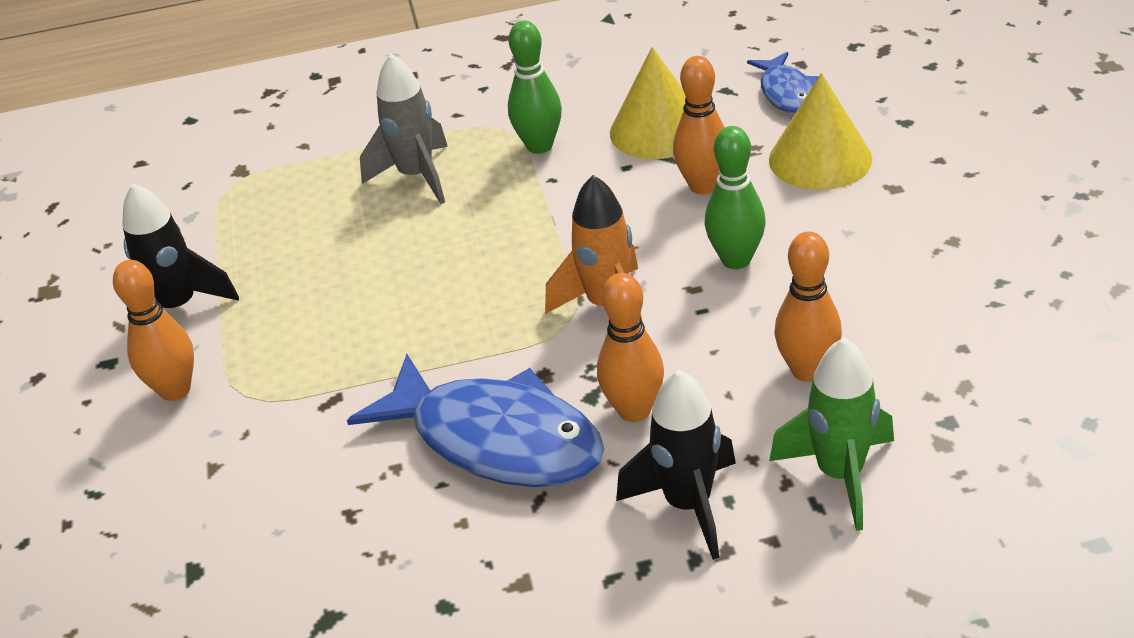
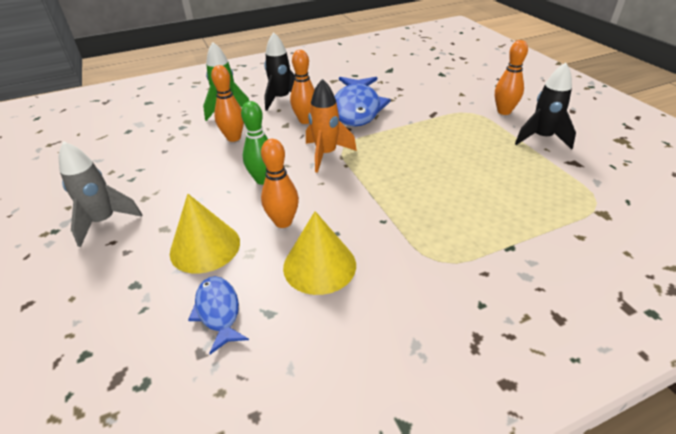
camera: 165 degrees right, 0 degrees up
blue fish [347,353,604,487] -> blue fish turned 105 degrees counterclockwise [335,77,391,127]
grey rocket [360,54,448,204] -> grey rocket moved to [59,141,143,247]
green bowling pin [508,21,562,154] -> none

